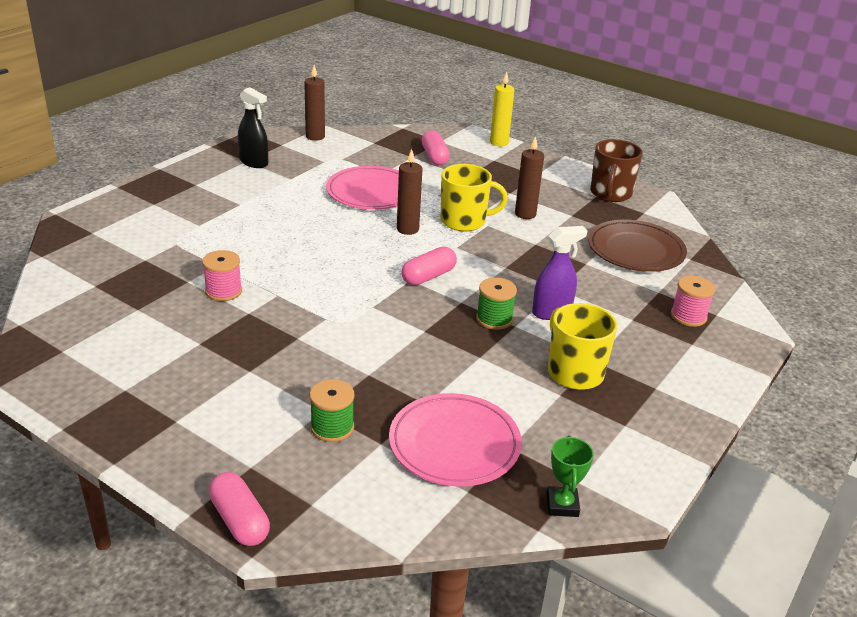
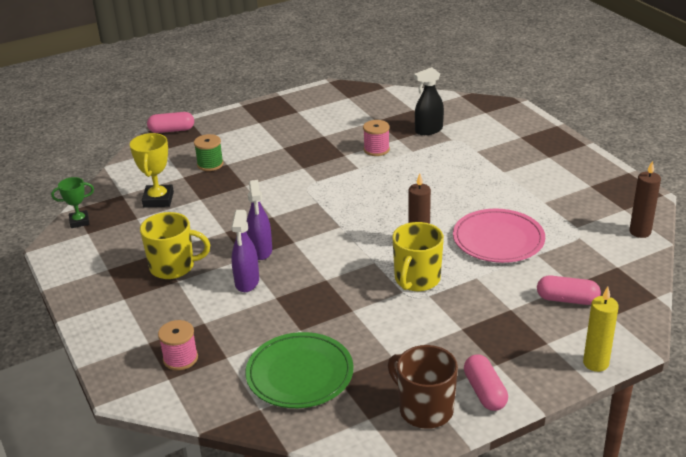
camera: 120 degrees right, 0 degrees up
black spray bottle [238,87,268,168] -> black spray bottle moved to [414,67,444,135]
pink plate [389,393,522,487] -> yellow trophy [130,133,174,208]
pink capsule [401,247,457,285] -> pink capsule moved to [464,354,508,411]
green spool [476,277,517,330] -> purple spray bottle [246,180,272,260]
brown candle [515,136,544,219] -> none
green trophy [546,435,594,517] -> green trophy turned 45 degrees counterclockwise [51,177,94,228]
brown plate [588,220,687,272] -> green plate [245,332,354,408]

